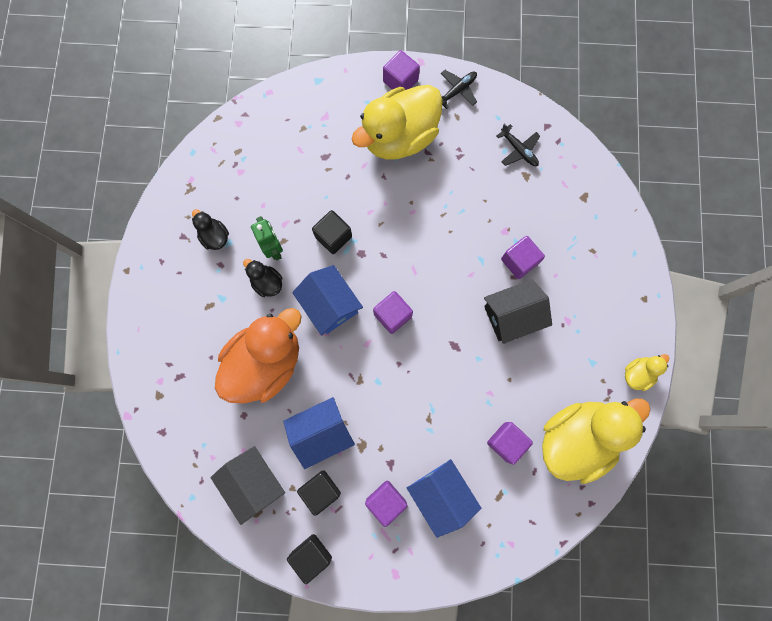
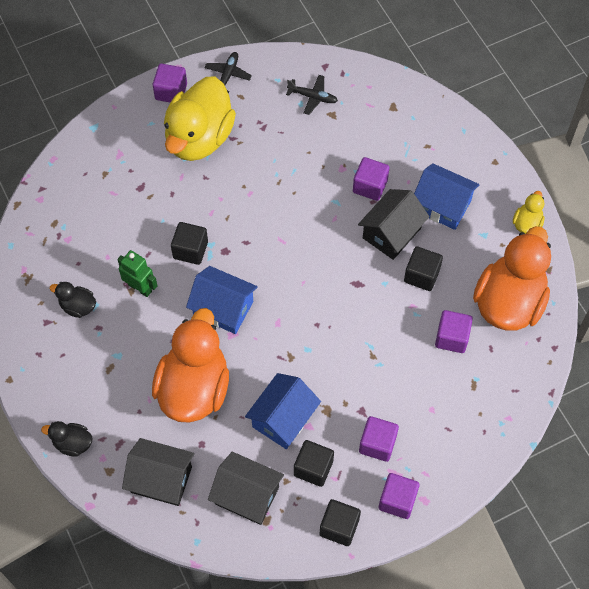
camera: 30 degrees left, 15 degrees down
black duck [243,259,283,297] -> black duck moved to [41,421,93,457]
purple cube [373,291,413,334] -> purple cube moved to [379,473,420,519]
blue house [407,459,481,538] -> blue house moved to [414,163,479,230]
yellow duck [542,398,650,484] -> orange duck [473,226,551,331]
none -> black house [122,438,195,506]
none -> black cube [404,246,443,291]

